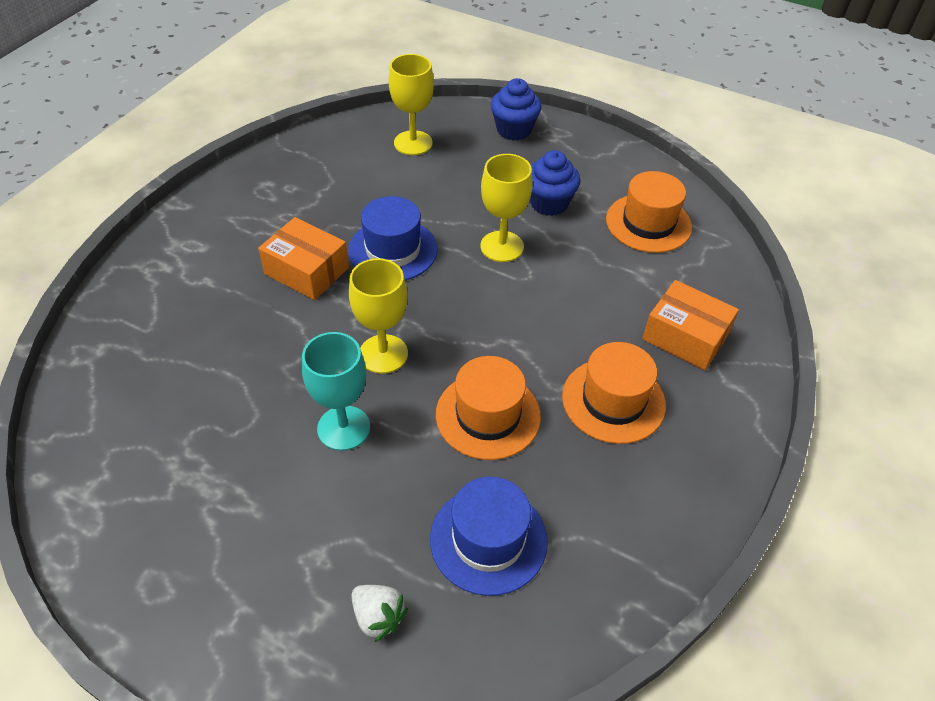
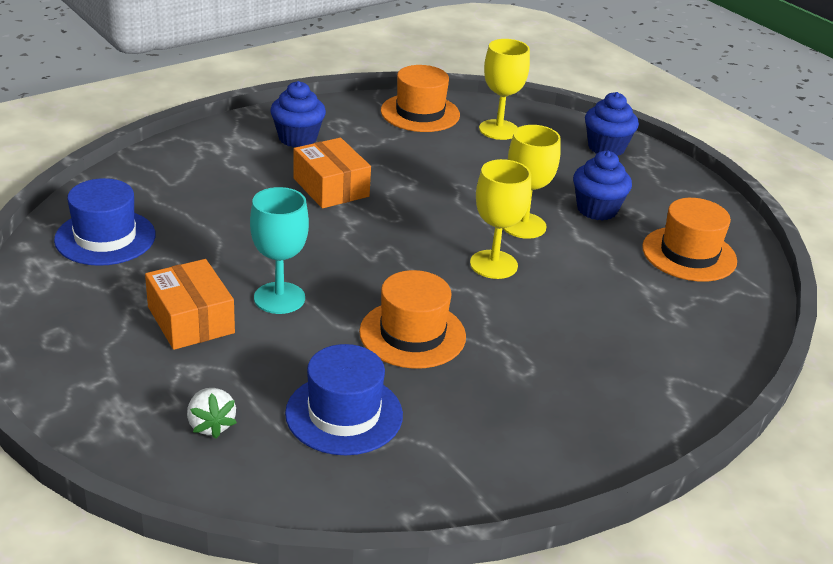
camera: 25 degrees right, 15 degrees down
blue hat [348,196,438,280] -> blue hat moved to [54,178,156,266]
yellow goblet [349,258,408,374] -> yellow goblet moved to [470,159,531,279]
orange hat [562,342,666,444] -> orange hat moved to [381,65,460,132]
orange box [642,280,739,370] -> orange box moved to [145,259,235,350]
none -> blue cupcake [270,81,326,147]

